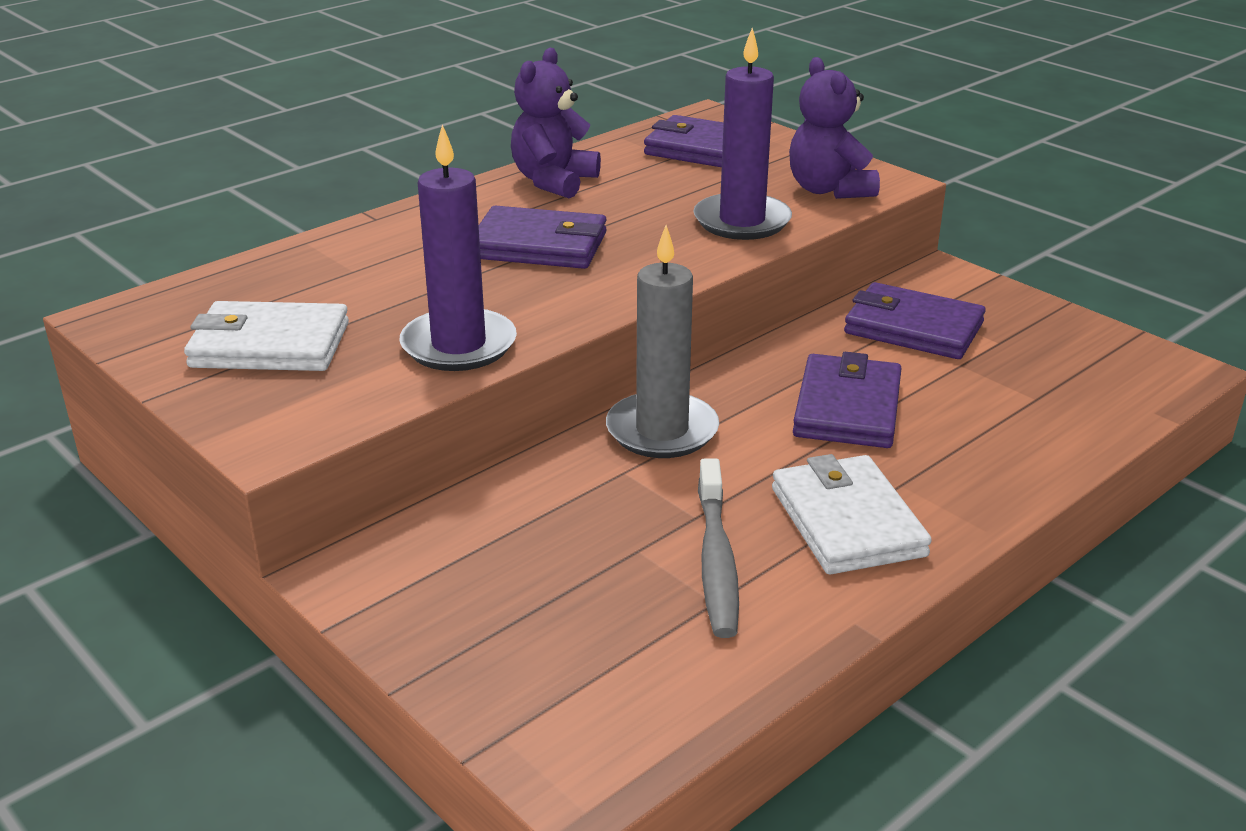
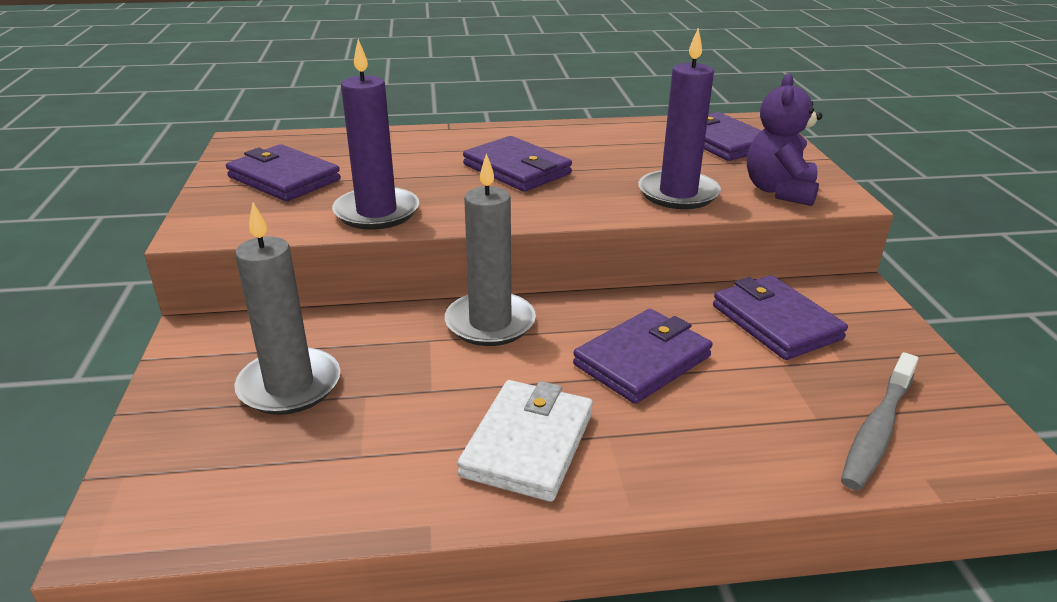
camera: 35 degrees right, 0 degrees up
white wallet [184,301,349,371] -> purple wallet [226,144,341,201]
purple teddy bear [511,48,601,198] -> none
grey toothbrush [698,459,739,638] -> grey toothbrush moved to [841,352,918,490]
none -> grey candle [234,203,340,415]

